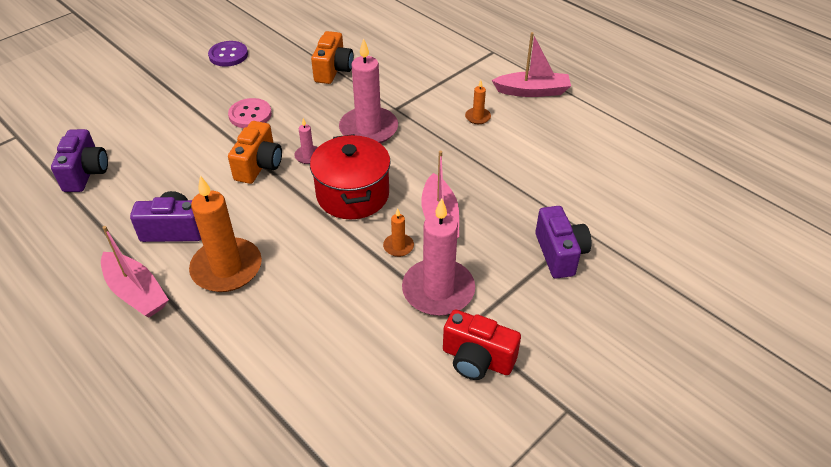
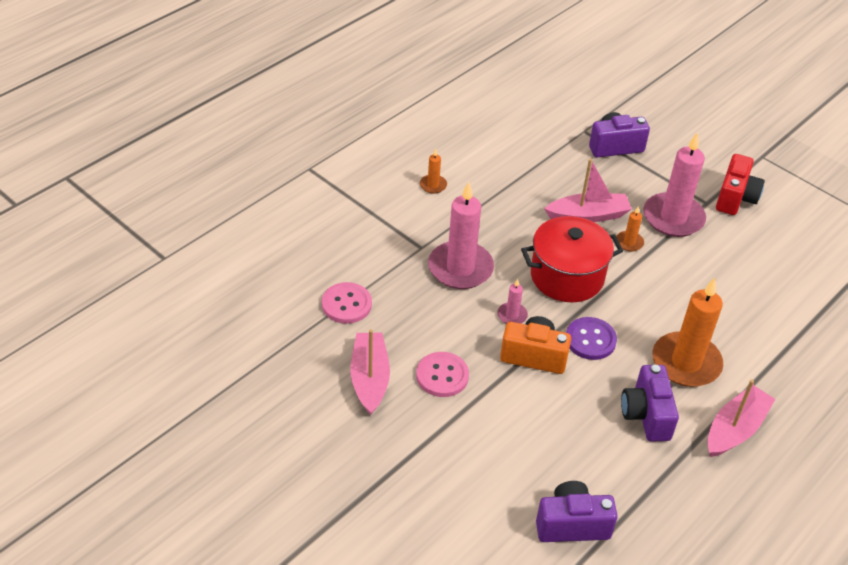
camera: 95 degrees left, 0 degrees up
purple button [208,41,248,67] -> purple button moved to [566,317,617,360]
orange camera [311,31,354,84] -> pink button [322,282,372,324]
pink boat [492,32,571,97] -> pink boat moved to [350,329,390,415]

